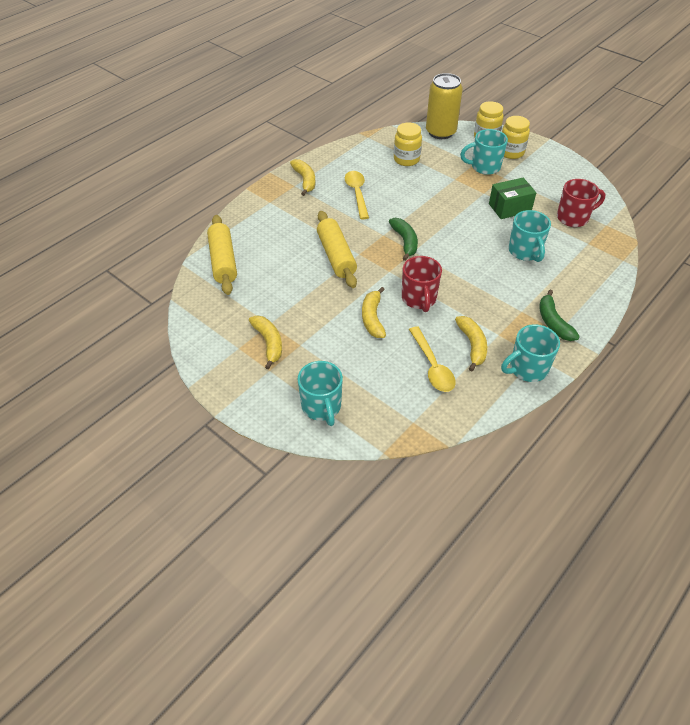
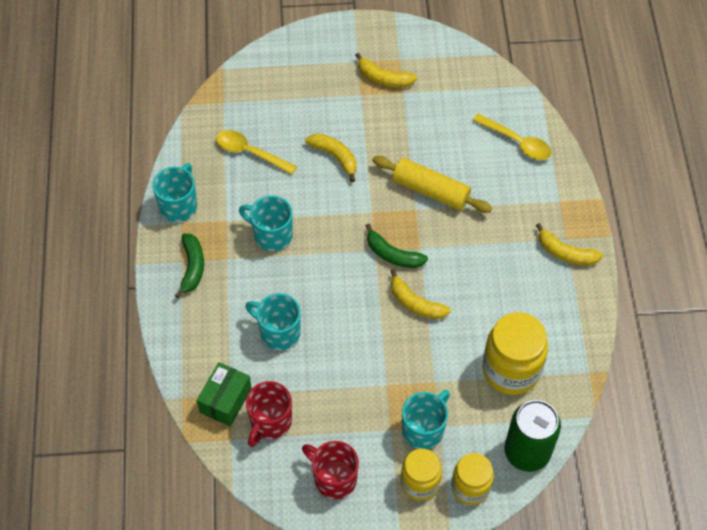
camera: 135 degrees right, 10 degrees up
yellow rolling pin [207,215,237,295] -> none
turquoise mug [298,361,343,426] -> turquoise mug moved to [239,195,293,251]
yellow spoon [345,171,369,219] -> yellow spoon moved to [473,113,552,160]
yellow jar [394,123,422,166] -> yellow jar [482,312,548,395], size x1.58
red mug [402,256,442,312] -> red mug moved to [302,441,359,499]
yellow can [426,73,463,139] -> green can [504,400,561,472]
yellow banana [455,316,487,371] -> yellow banana moved to [391,269,451,319]
green box [489,178,536,219] -> green box moved to [197,362,252,426]
green banana [539,290,580,341] -> green banana turned 60 degrees clockwise [175,233,204,299]

